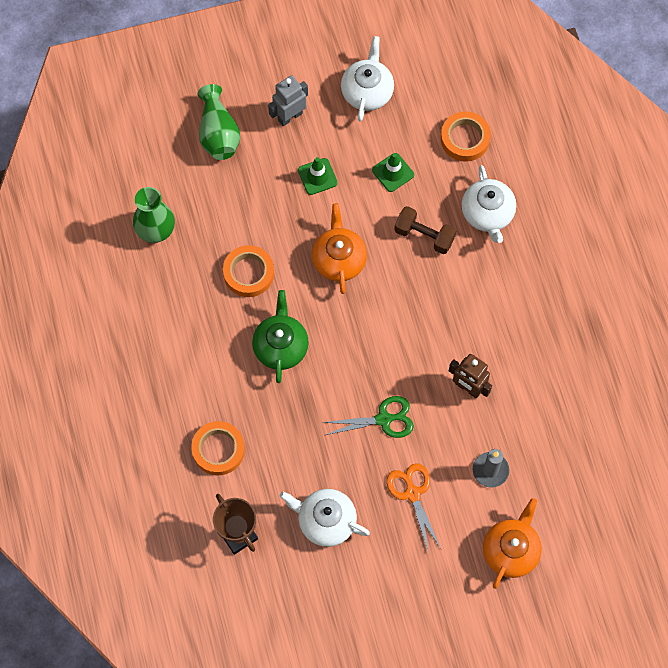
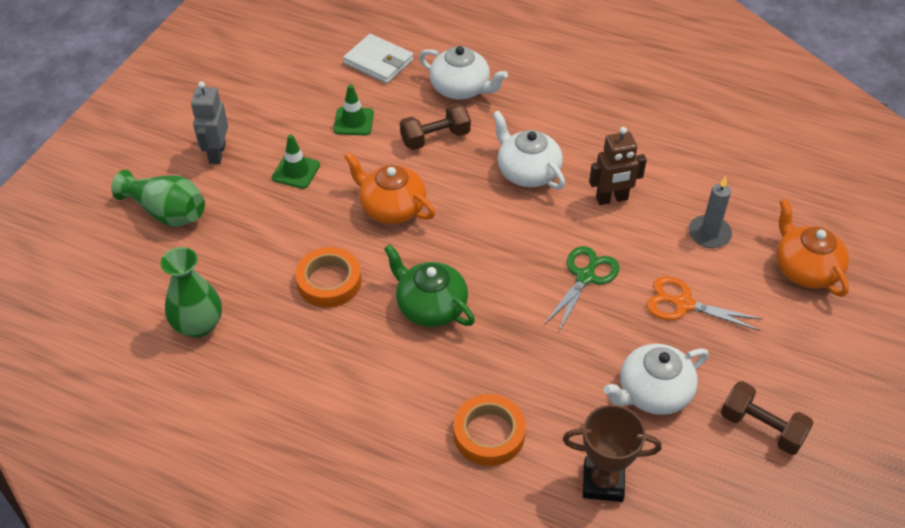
camera: 50 degrees left, 20 degrees down
white teapot [341,36,394,122] -> white teapot moved to [493,111,565,190]
orange tape [441,111,491,161] -> white wallet [343,34,414,84]
none -> brown dumbbell [721,381,814,455]

